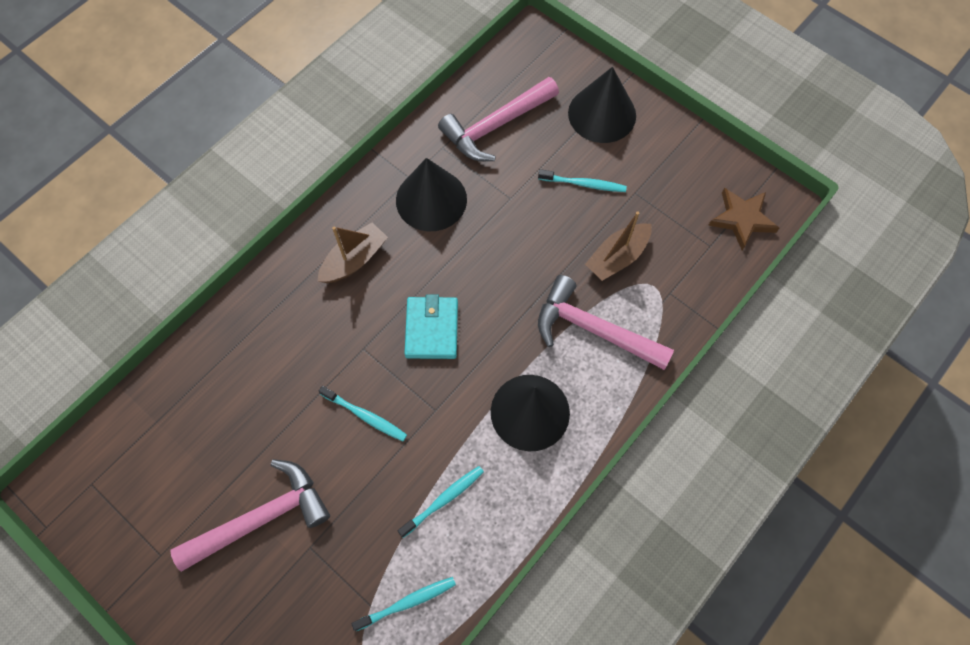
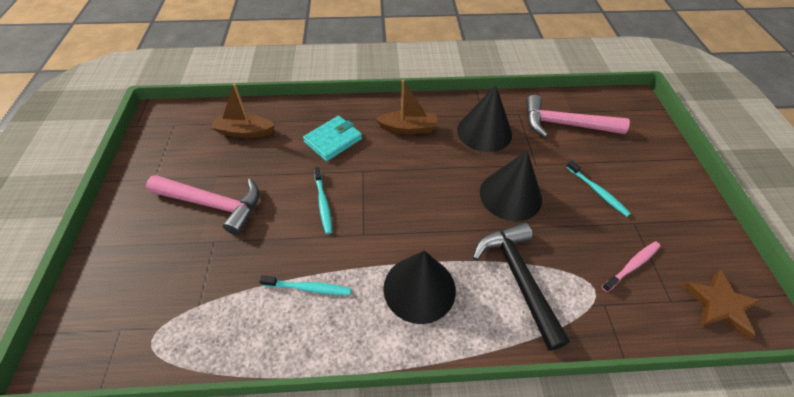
camera: 45 degrees right, 15 degrees down
turquoise toothbrush [351,577,456,631] -> none
turquoise wallet [404,294,458,359] -> turquoise wallet moved to [303,116,362,161]
pink hammer [538,275,674,370] -> black hammer [473,222,570,351]
black cone [568,67,636,143] -> black cone moved to [480,151,542,221]
brown boat [585,211,651,281] -> brown boat moved to [211,83,275,138]
none -> pink toothbrush [602,241,660,292]

